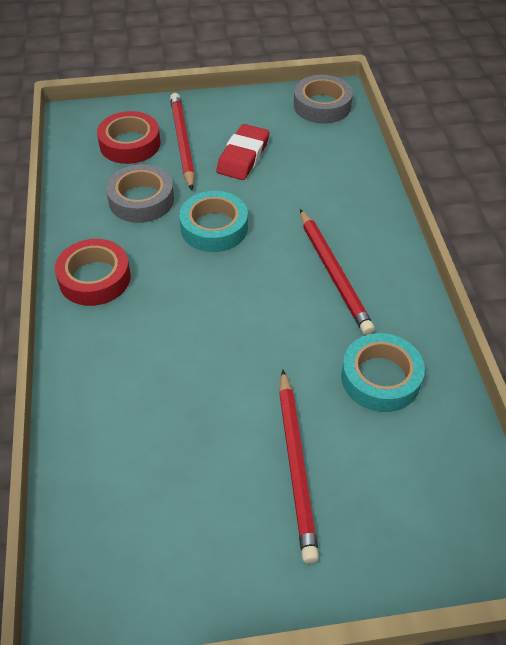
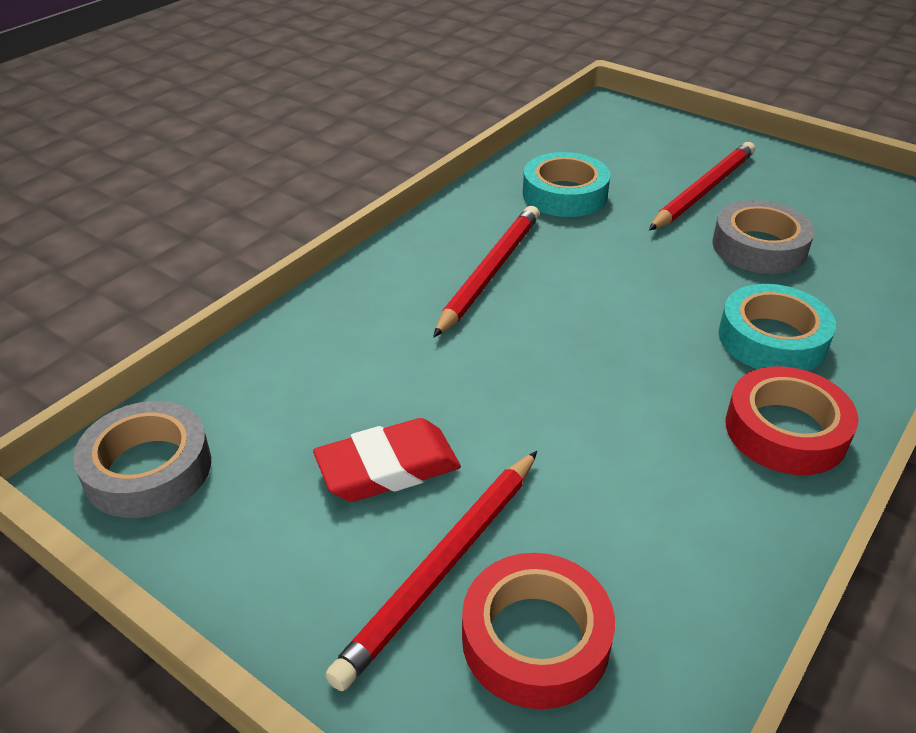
camera: 135 degrees left, 10 degrees down
grey tape [106,164,174,223] -> grey tape moved to [712,200,815,274]
turquoise tape [179,191,248,252] -> turquoise tape moved to [719,284,836,371]

